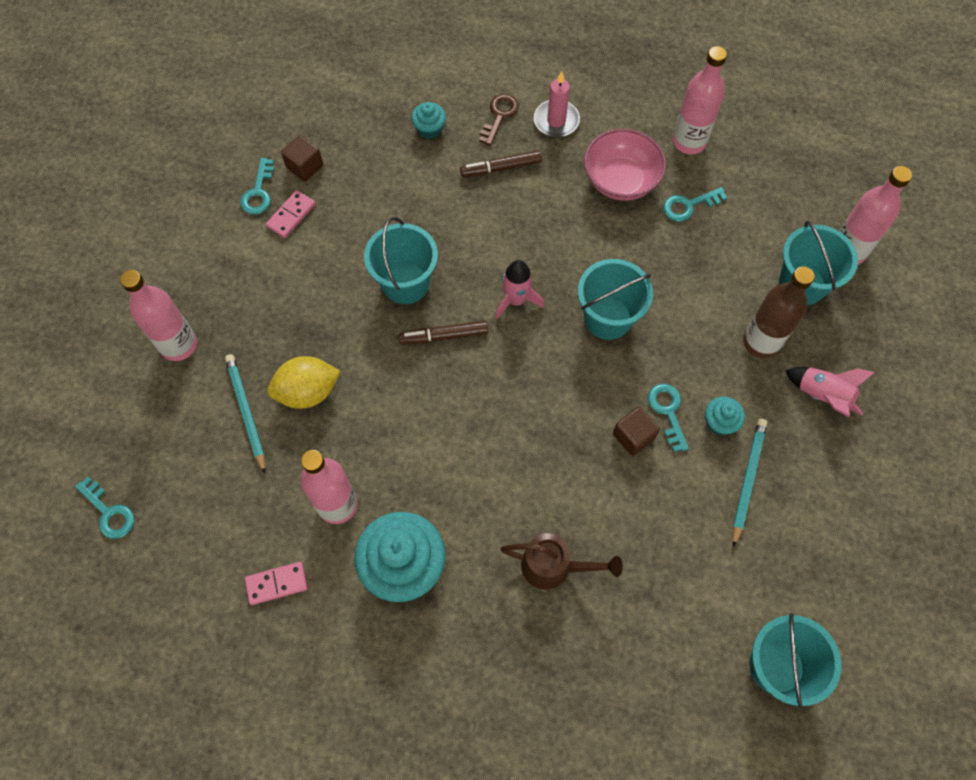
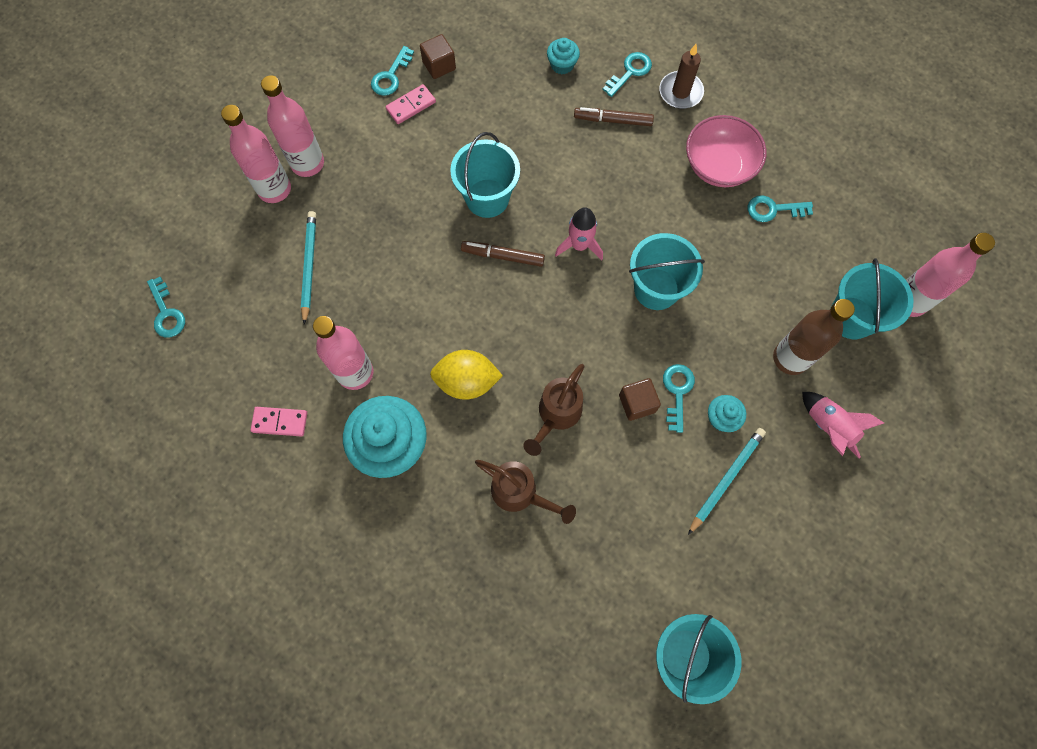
camera: 20 degrees right, 5 degrees up
yellow lemon [267,356,341,409] -> yellow lemon moved to [430,350,503,400]
brown key [479,94,519,146] -> turquoise key [602,52,652,97]
pink candle [534,71,580,137] -> brown candle [659,44,704,109]
pink bottle [673,46,727,154] -> pink bottle moved to [261,75,324,177]
none -> brown watering can [523,364,584,456]

